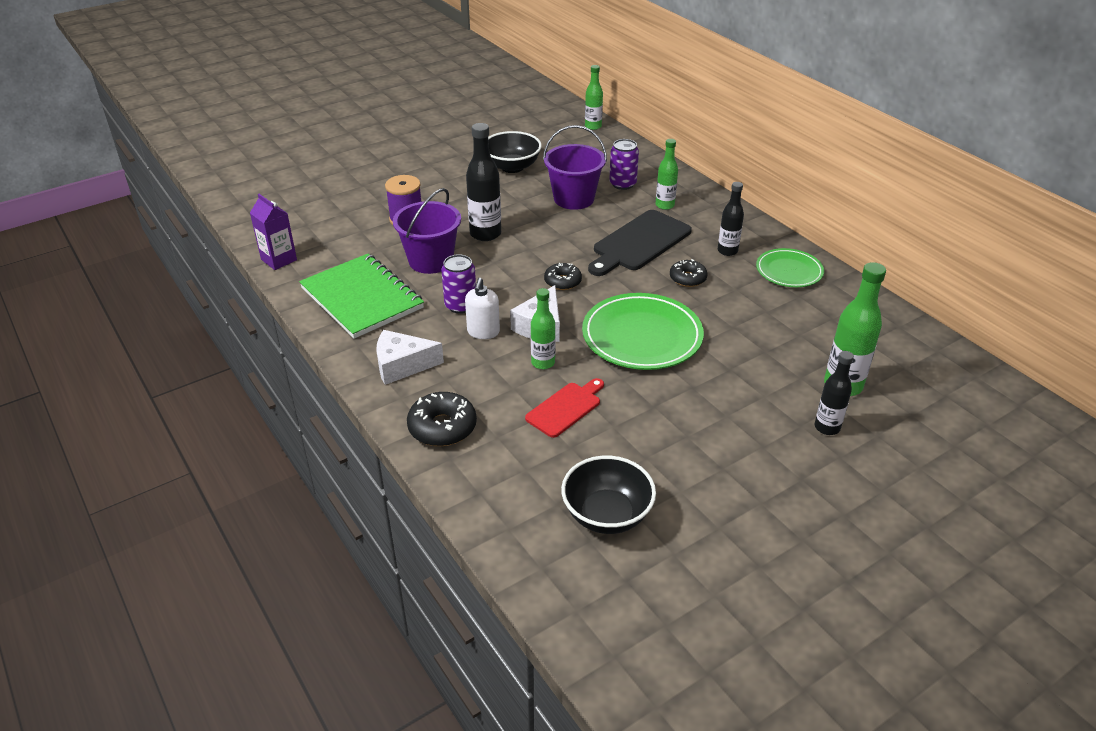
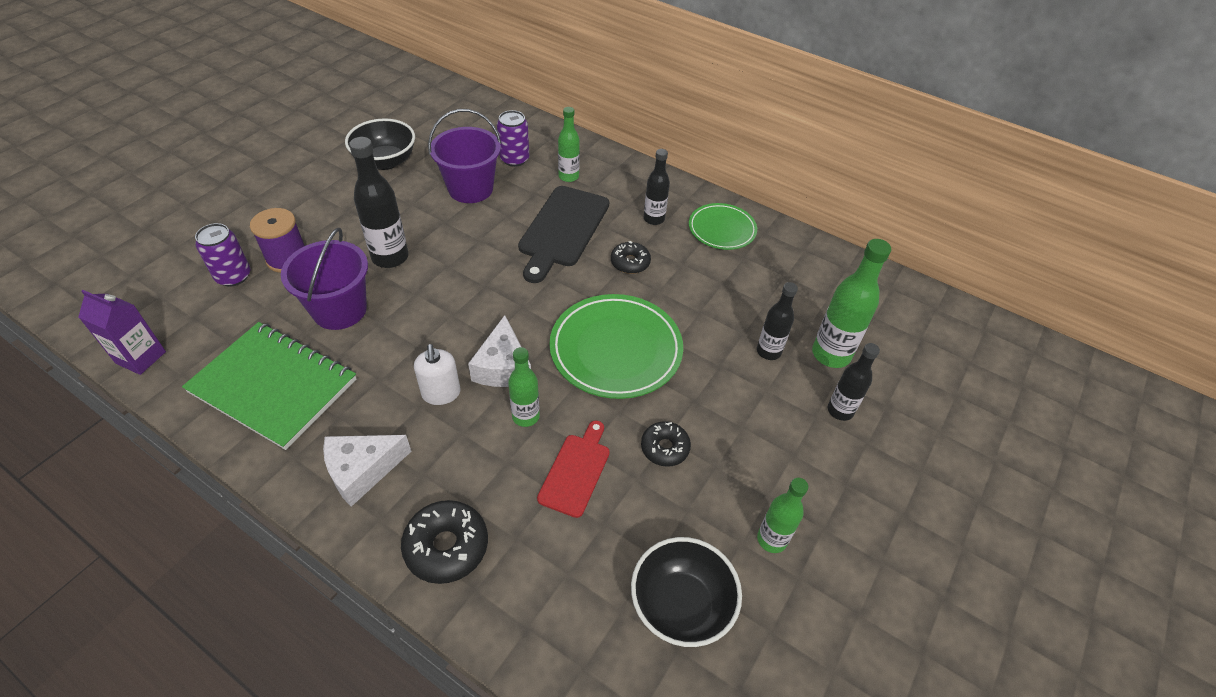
camera: 25 degrees left, 10 degrees up
purple can [441,254,476,314] -> purple can moved to [195,223,250,286]
black donut [544,263,582,290] -> black donut moved to [641,421,691,467]
green bottle [585,65,603,130] -> green bottle moved to [757,478,808,553]
none -> black bottle [757,282,798,360]

